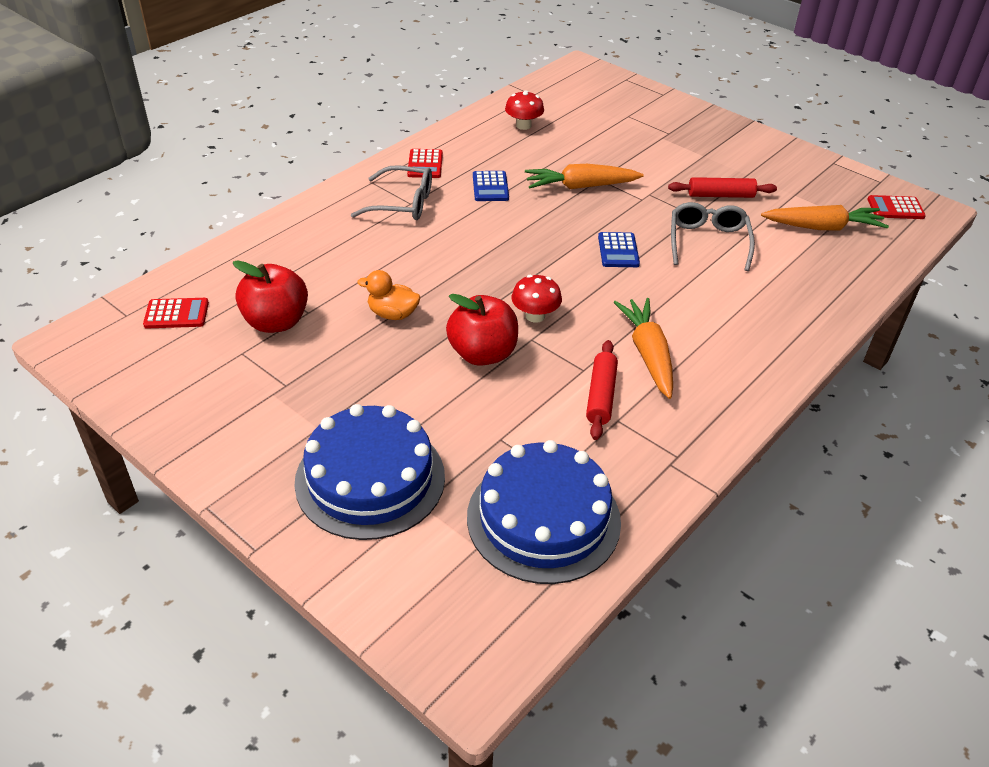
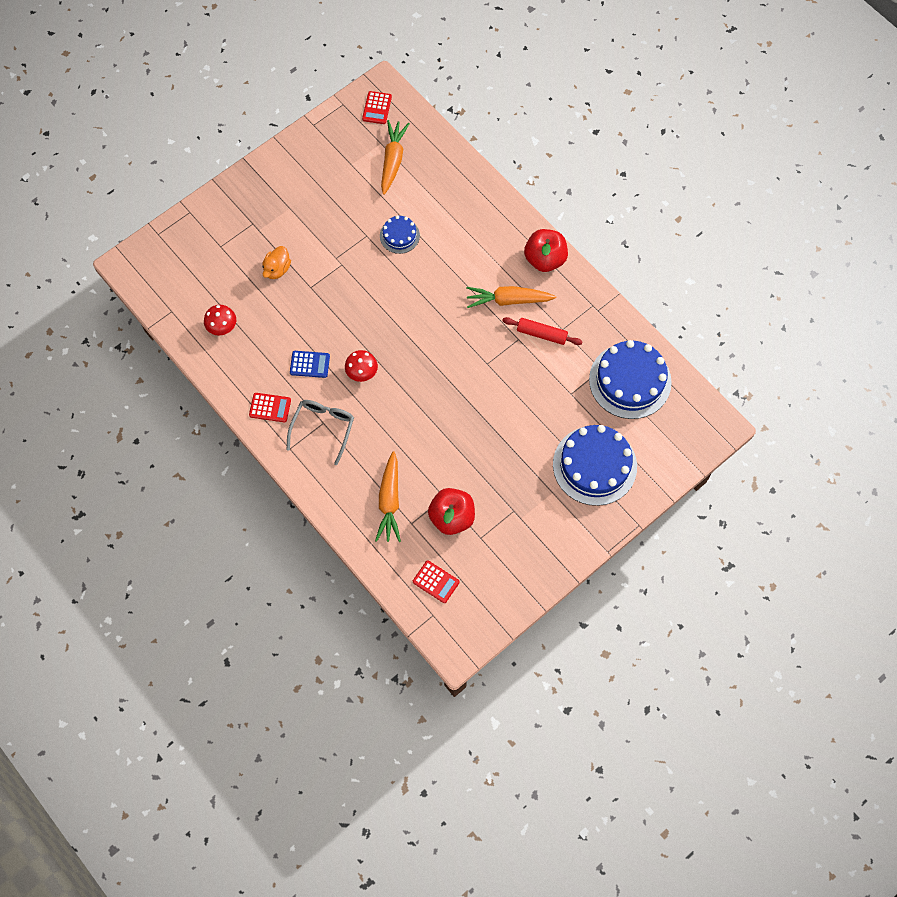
camera: 80 degrees left, 25 degrees up
red calculator [143,298,209,329] -> red calculator turned 120 degrees clockwise [413,560,460,603]
orange duck [357,270,420,320] -> orange duck moved to [262,246,291,279]
red apple [446,294,518,366] -> red apple moved to [524,229,568,272]
red mushroom [512,275,562,323] -> red mushroom moved to [345,350,378,382]
orange carrot [525,164,644,189] -> orange carrot moved to [375,451,401,542]
blue calculator [598,232,640,267] -> none
red rolling pin [668,177,777,198] -> none
grey glasses [671,202,755,271] -> blue cake [380,215,420,254]

